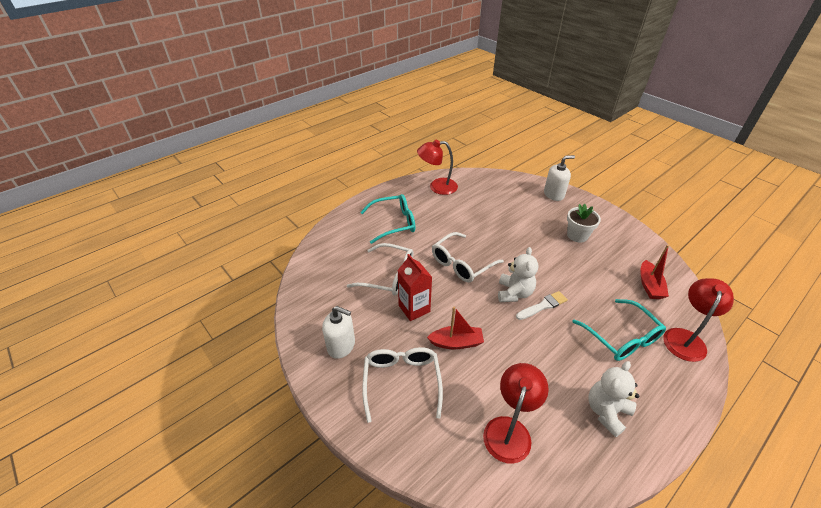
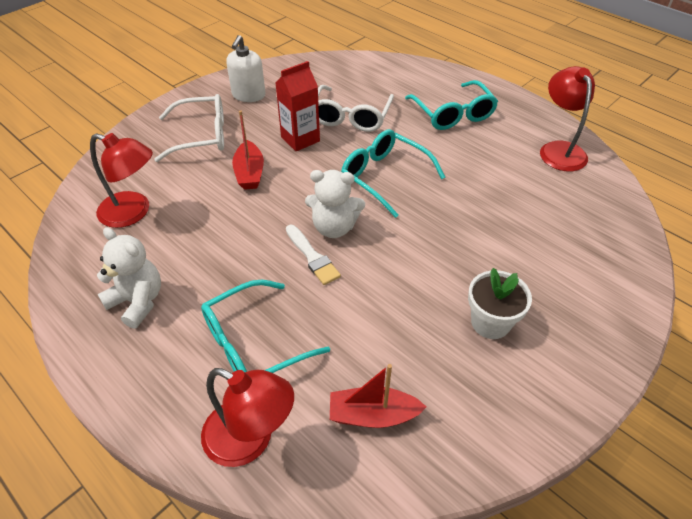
camera: 85 degrees right, 5 degrees up
white glasses [432,232,504,282] -> turquoise glasses [341,129,445,218]
white soap dispenser [544,155,575,201] -> none

